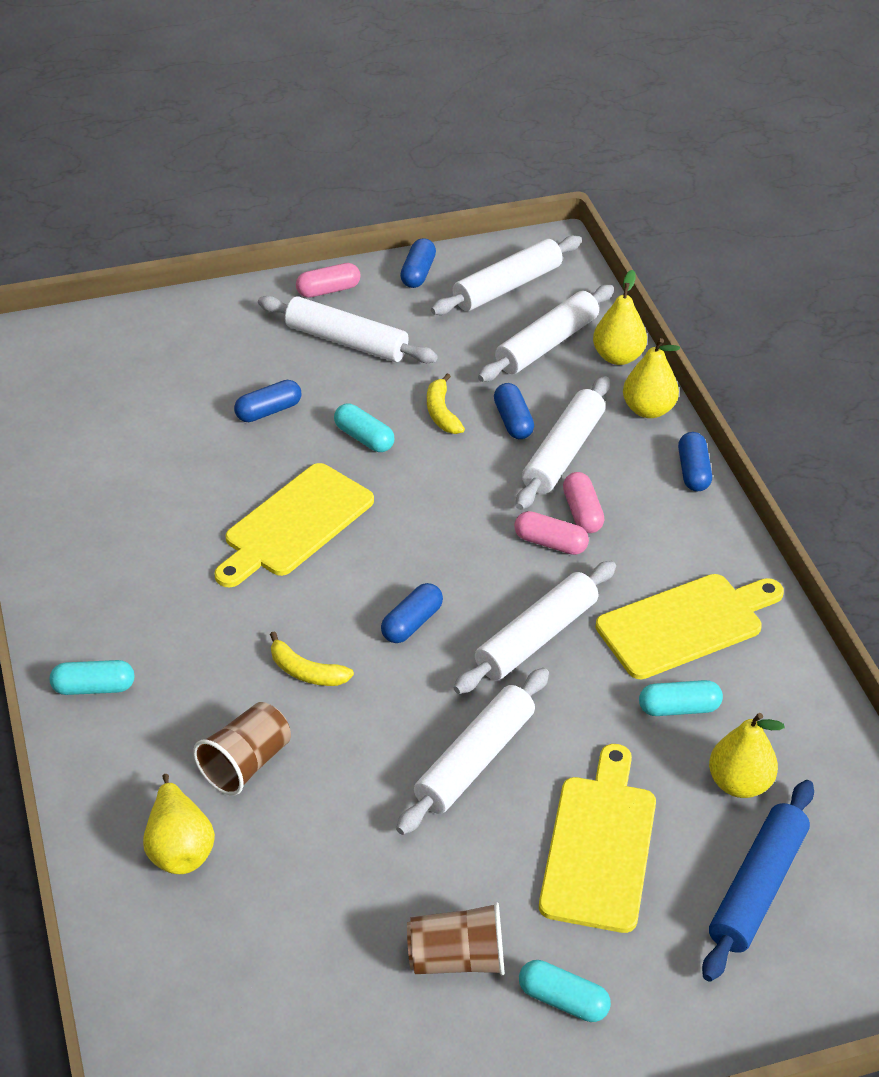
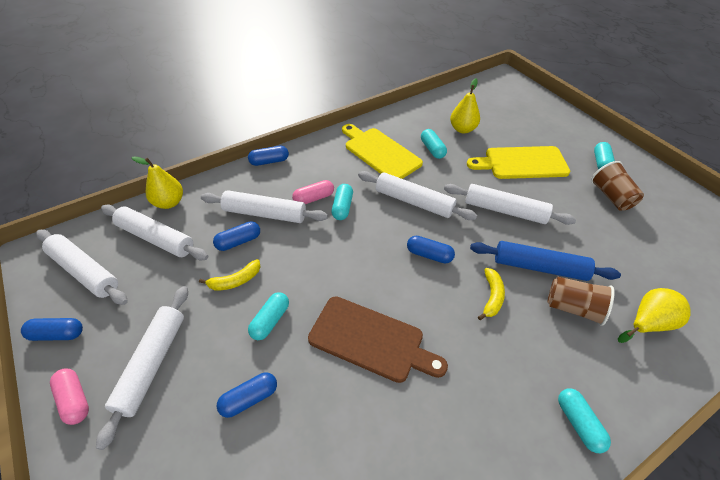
camera: 105 degrees left, 5 degrees up
yellow cutting board [214,463,374,587] -> brown cutting board [308,296,448,383]
blue capsule [234,380,301,422] -> blue capsule turned 75 degrees counterclockwise [217,373,277,418]
pink capsule [514,511,589,555] -> turquoise capsule [331,184,353,220]
yellow pear [623,338,680,418] -> none
blue rolling pin [702,780,814,982] -> blue rolling pin moved to [470,241,621,281]

